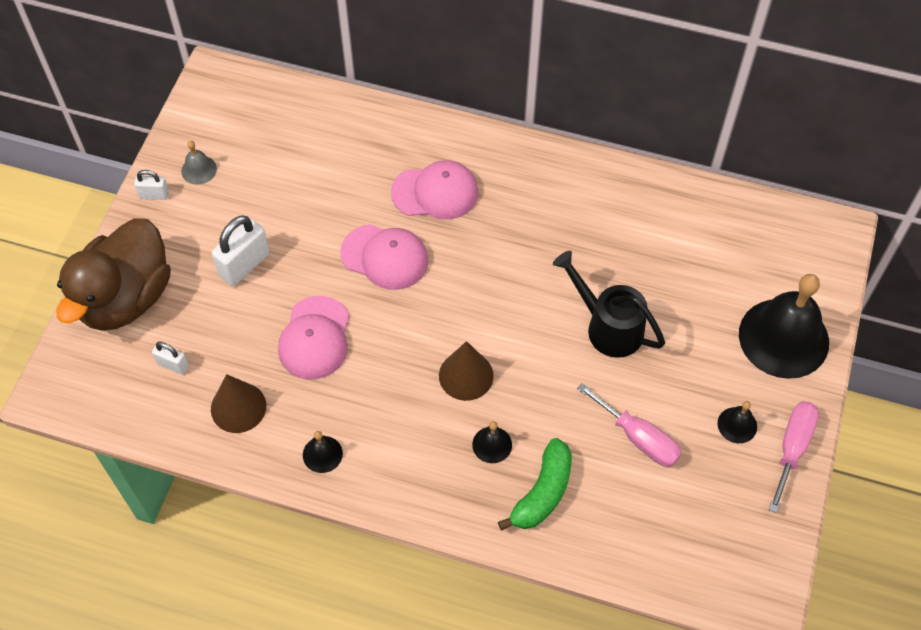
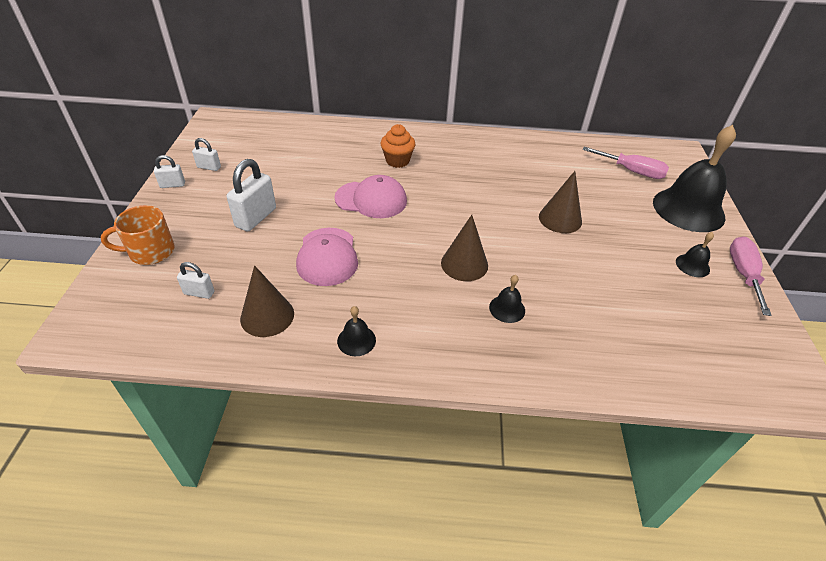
camera: 15 degrees left, 15 degrees down
brown duck [56,218,171,331] -> orange mug [101,205,175,265]
grey bell [181,141,217,185] -> white padlock [192,138,221,171]
pink cap [391,160,479,220] -> orange cupcake [380,124,416,168]
green banana [498,438,572,530] -> none
black watering can [553,251,665,358] -> brown cone [539,171,582,233]
pink screwdriver [577,383,682,467] -> pink screwdriver moved to [582,147,669,179]

